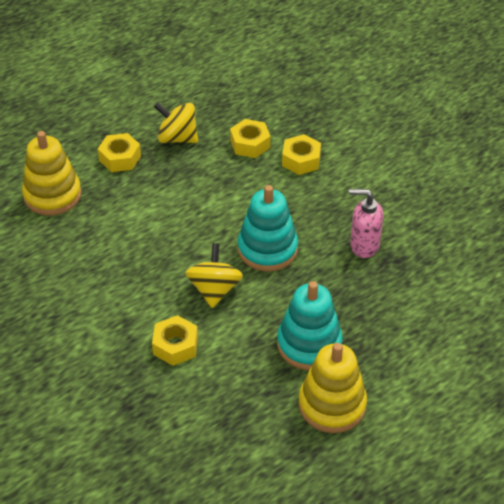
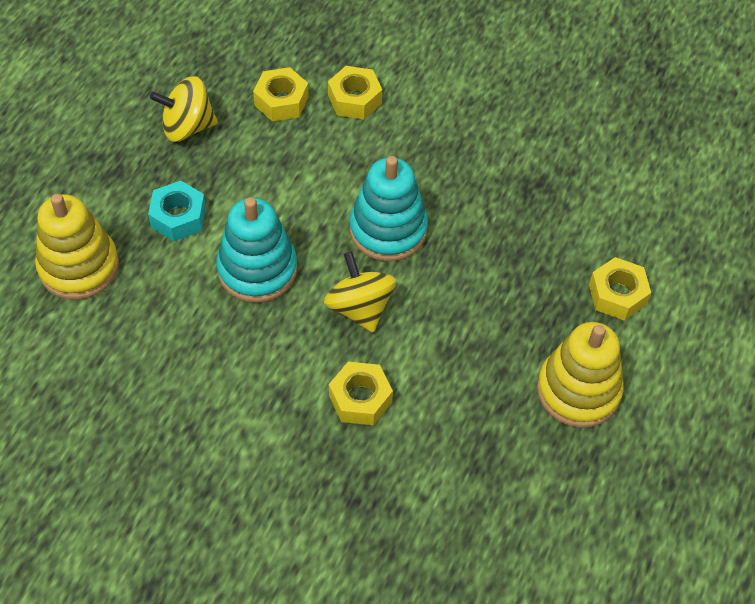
camera: 30 degrees left, 10 degrees up
yellow nut [98,133,141,172] -> yellow nut moved to [589,257,651,321]
turquoise stacking toy [277,281,343,370] -> turquoise stacking toy moved to [216,197,297,303]
pink soap dispenser [349,189,383,258] -> none
none -> turquoise nut [148,181,206,241]

